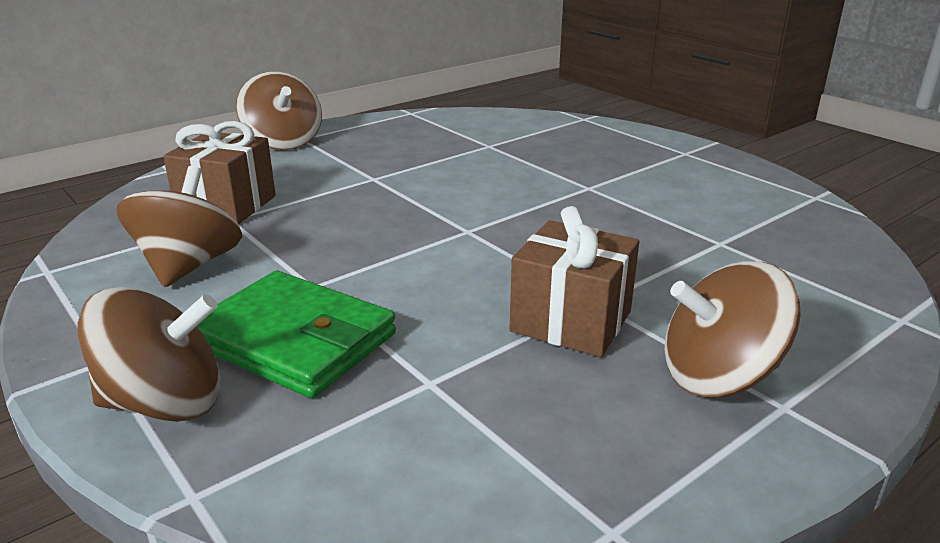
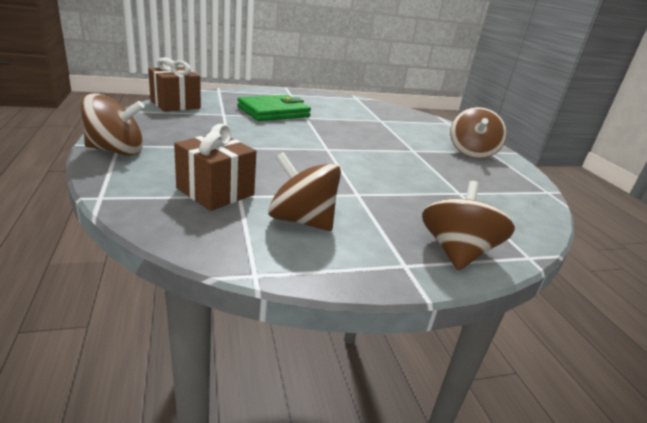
camera: 70 degrees left, 0 degrees up
green wallet [197,271,396,398] -> green wallet moved to [237,95,311,121]
brown gift [510,206,639,357] -> brown gift moved to [148,57,201,112]

